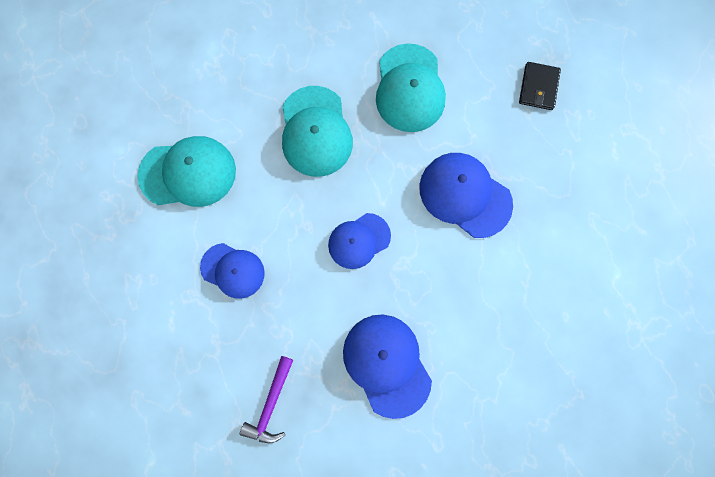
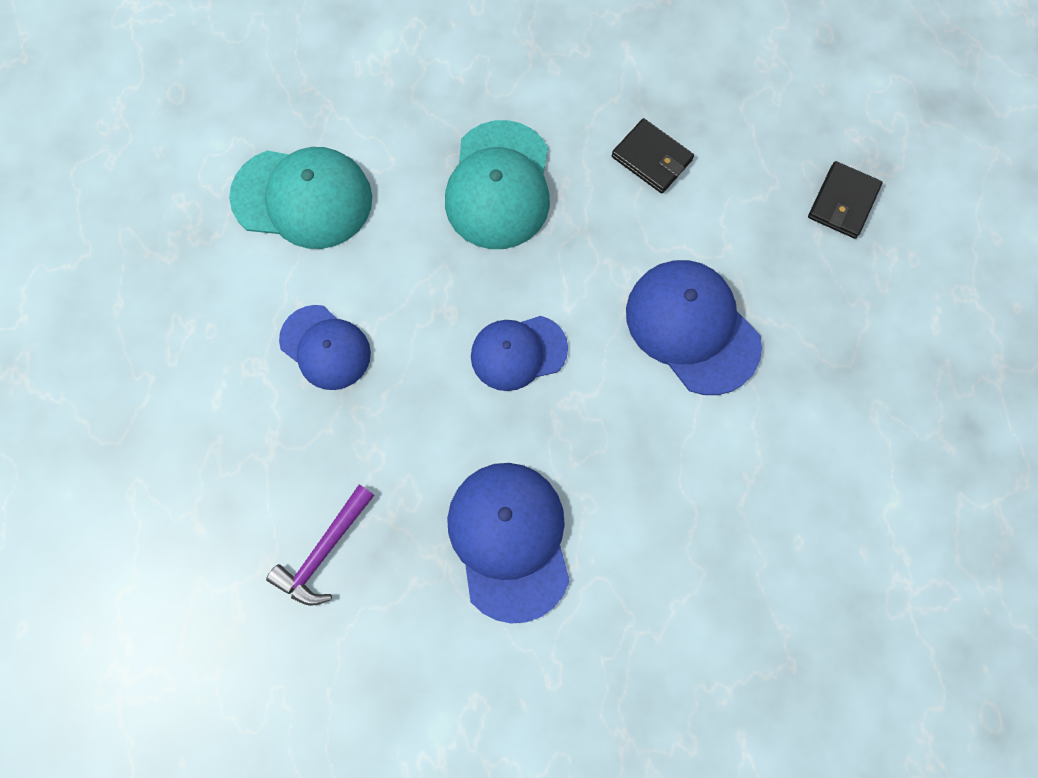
camera: 15 degrees right, 5 degrees down
turquoise cap [376,43,446,132] -> black wallet [612,118,694,193]

